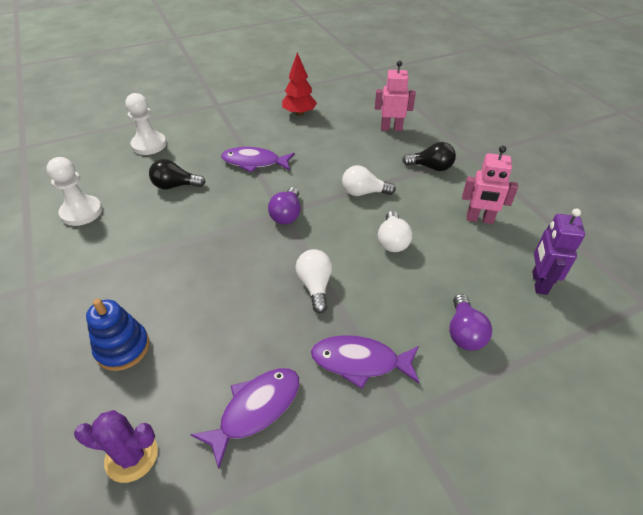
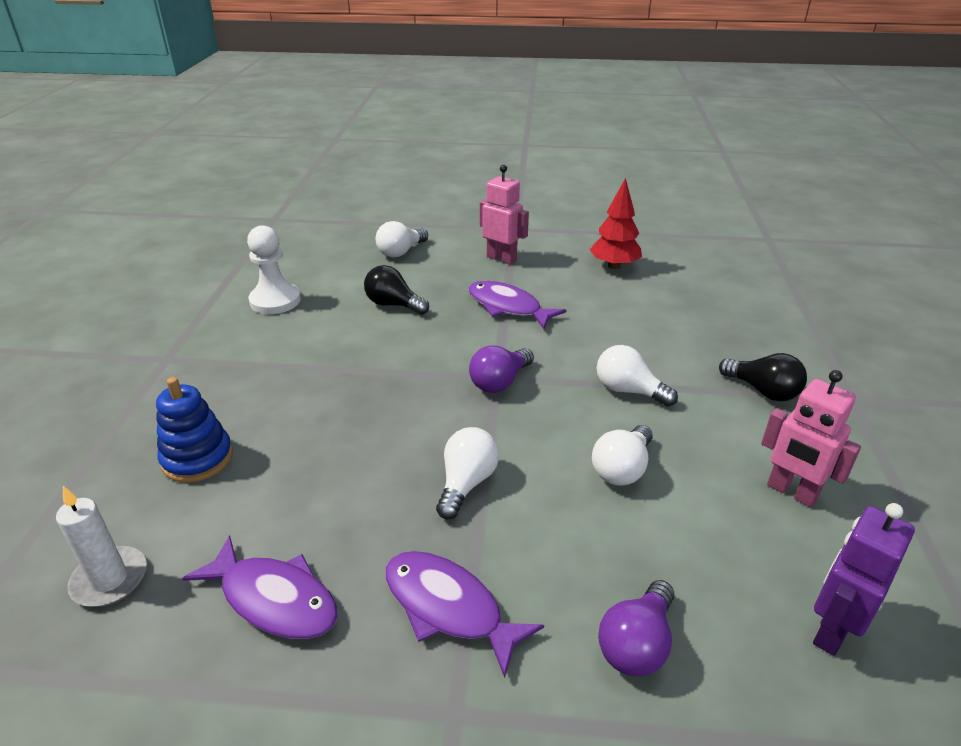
camera: 30 degrees right, 10 degrees down
purple cactus [74,410,158,483] -> white candle [56,486,147,607]
white pawn [125,93,167,155] -> white light bulb [376,221,428,257]
purple fish [190,368,299,469] -> purple fish turned 45 degrees clockwise [182,535,338,639]
pink robot [375,61,416,131] -> pink robot moved to [480,165,529,264]

